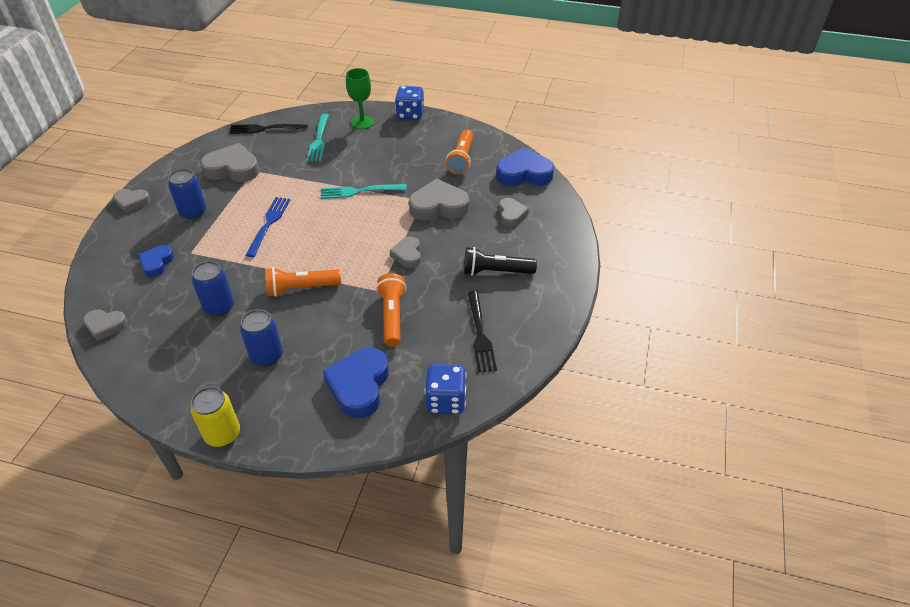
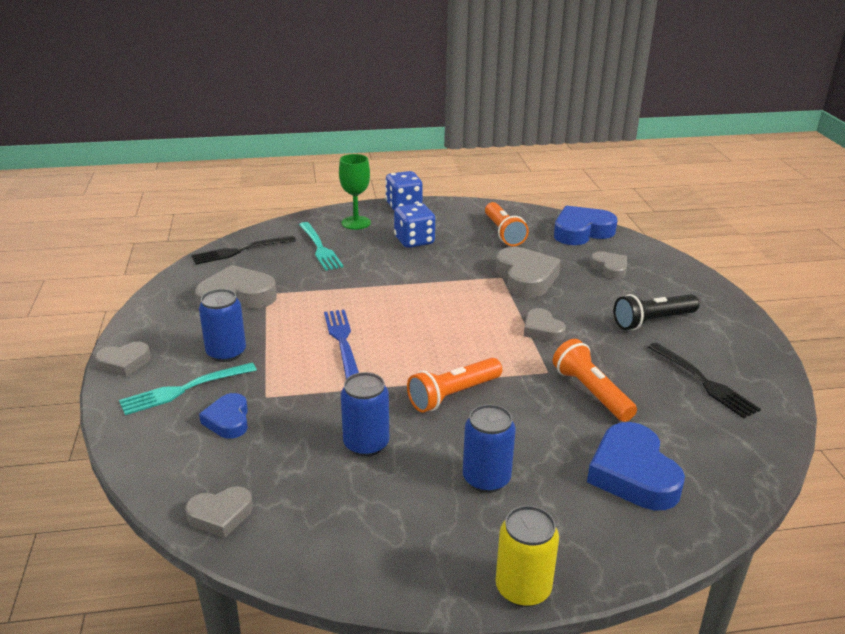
camera: 25 degrees left, 15 degrees down
turquoise fork [321,184,407,199] -> turquoise fork moved to [119,363,257,415]
grey heart [409,178,469,221] -> grey heart turned 105 degrees clockwise [496,247,561,298]
blue dice [425,364,467,414] -> blue dice moved to [394,203,436,248]

